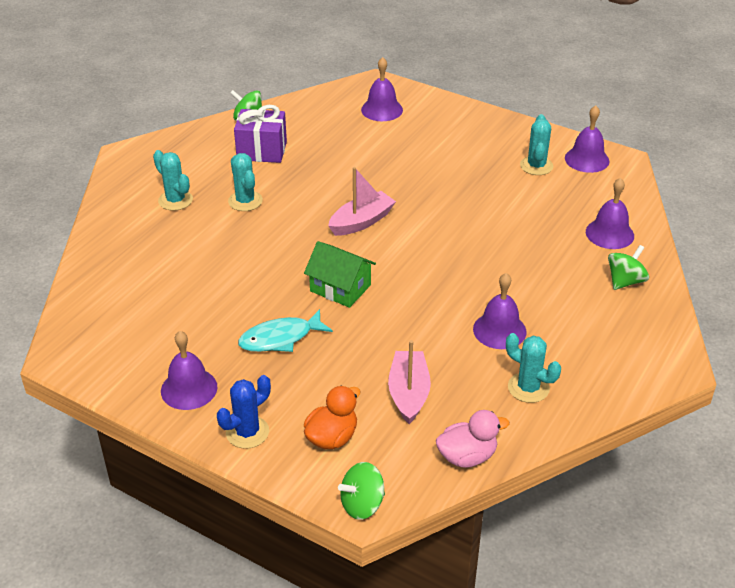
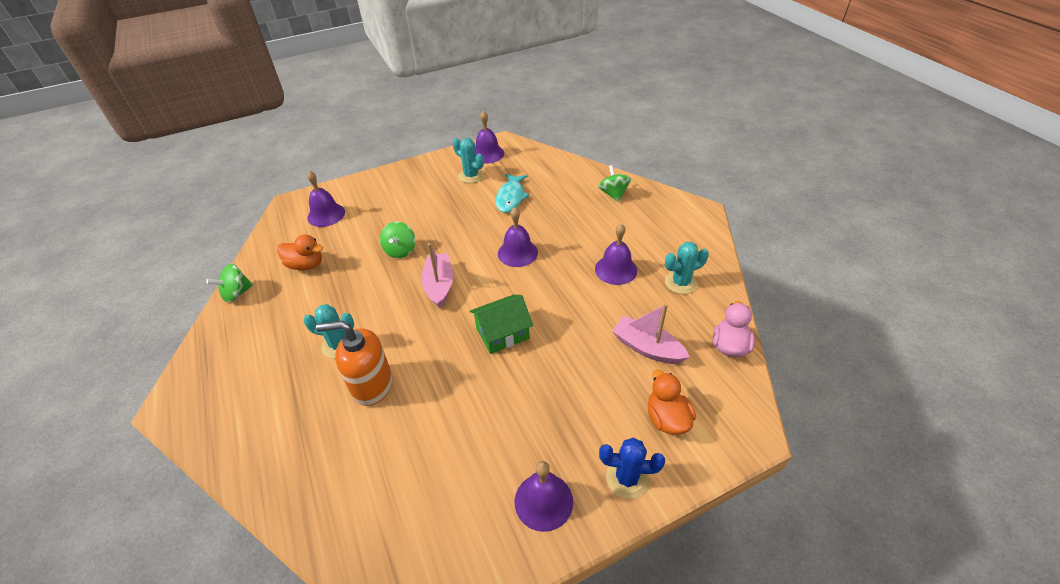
camera: 55 degrees left, 5 degrees up
turquoise cactus [153,150,193,211] -> none
blue cactus [217,375,271,449] -> blue cactus turned 75 degrees counterclockwise [599,438,665,499]
purple gift [234,105,287,163] -> none
turquoise fish [238,309,333,352] -> turquoise fish moved to [495,174,530,213]
green spinning top [338,462,385,520] -> green spinning top moved to [380,222,416,258]
purple bell [586,178,634,249] -> purple bell moved to [498,207,538,267]
none -> orange duck [277,235,323,270]
none -> orange soap dispenser [316,321,393,406]

